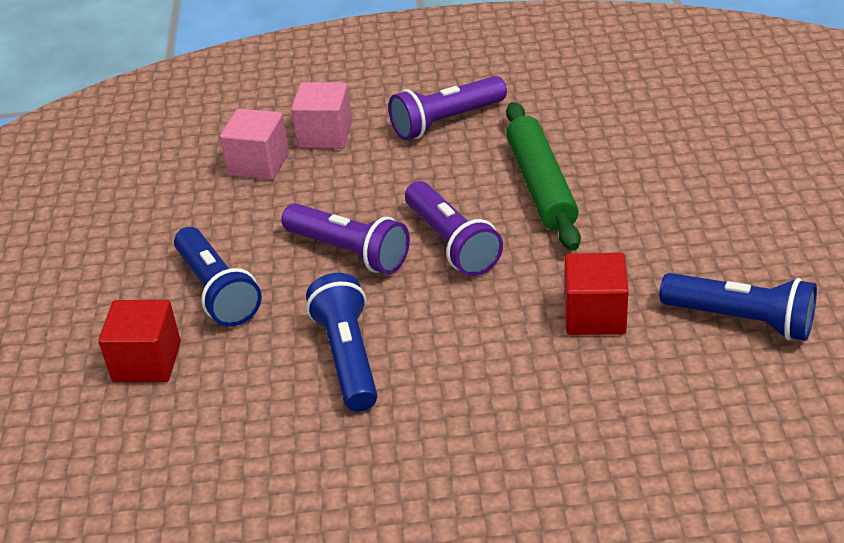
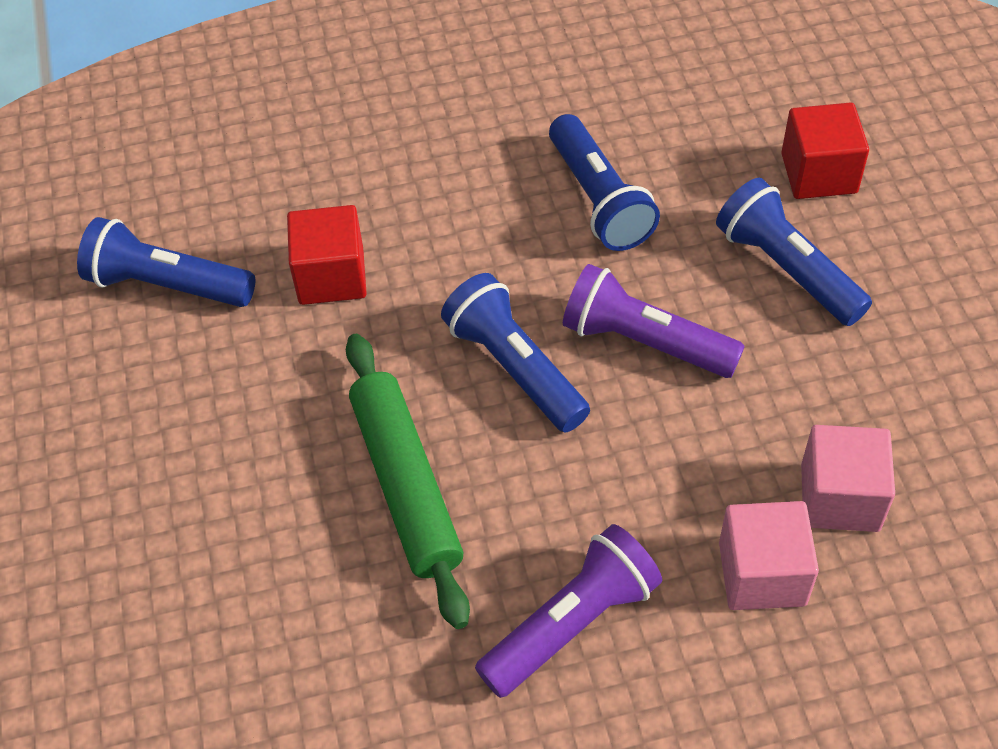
camera: 170 degrees right, 15 degrees up
purple flashlight [405,181,503,276] -> blue flashlight [441,273,590,432]

